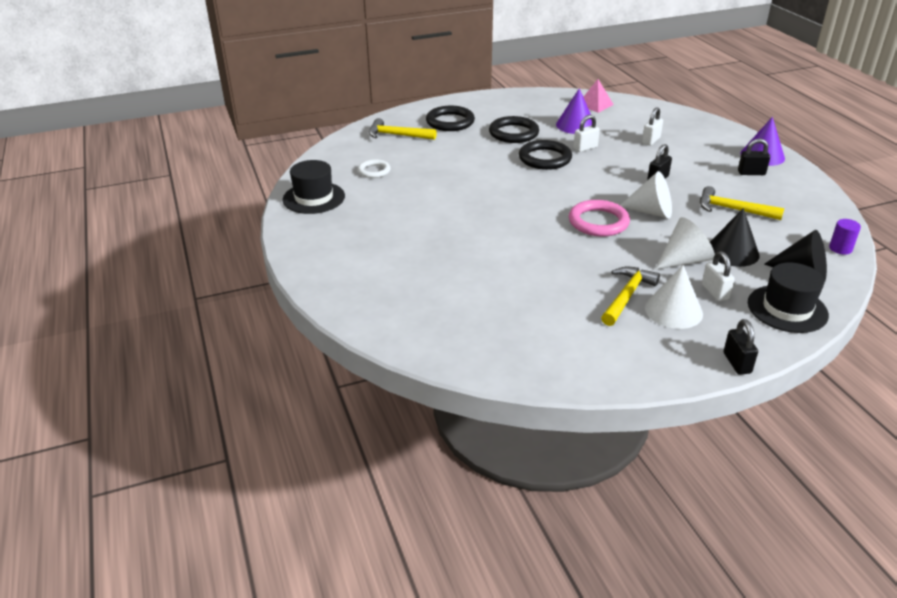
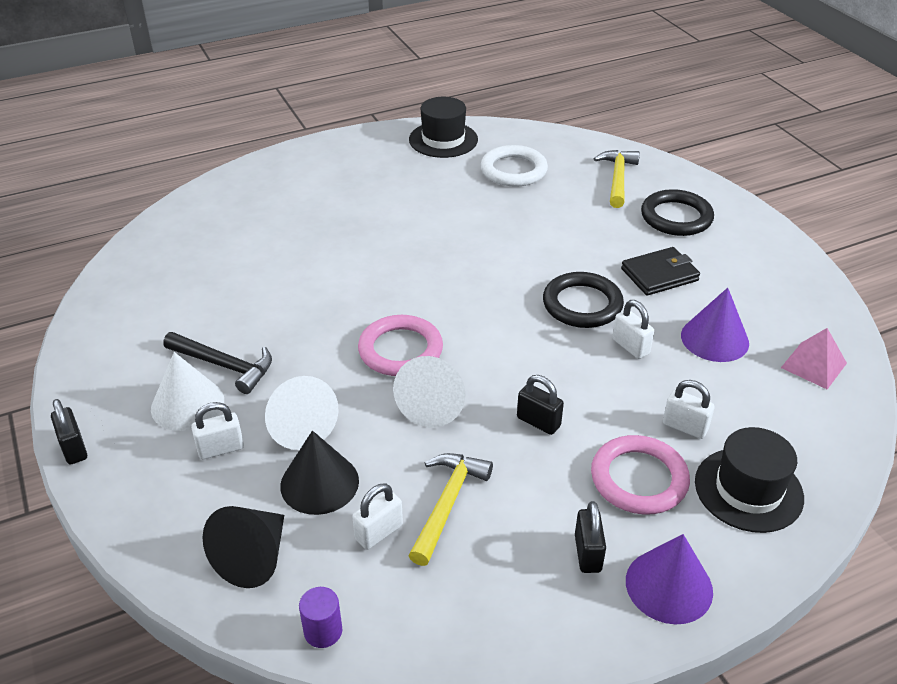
camera: 85 degrees right, 5 degrees up
white ring [358,159,391,178] -> white ring [481,145,548,187], size x1.66
black ring [489,116,539,143] -> black wallet [621,247,700,296]
yellow hammer [601,267,660,326] -> black hammer [163,332,272,394]
black padlock [724,319,758,375] -> black padlock turned 75 degrees clockwise [51,399,87,465]
black hat [748,263,829,333] -> black hat moved to [695,427,804,533]
none -> white padlock [352,483,403,549]
none -> pink ring [591,435,690,515]

